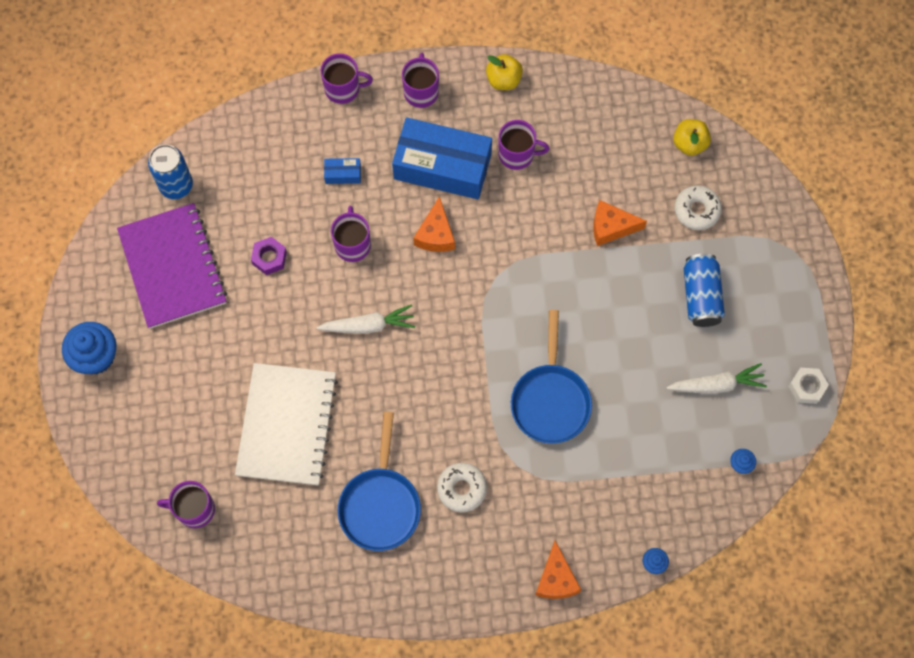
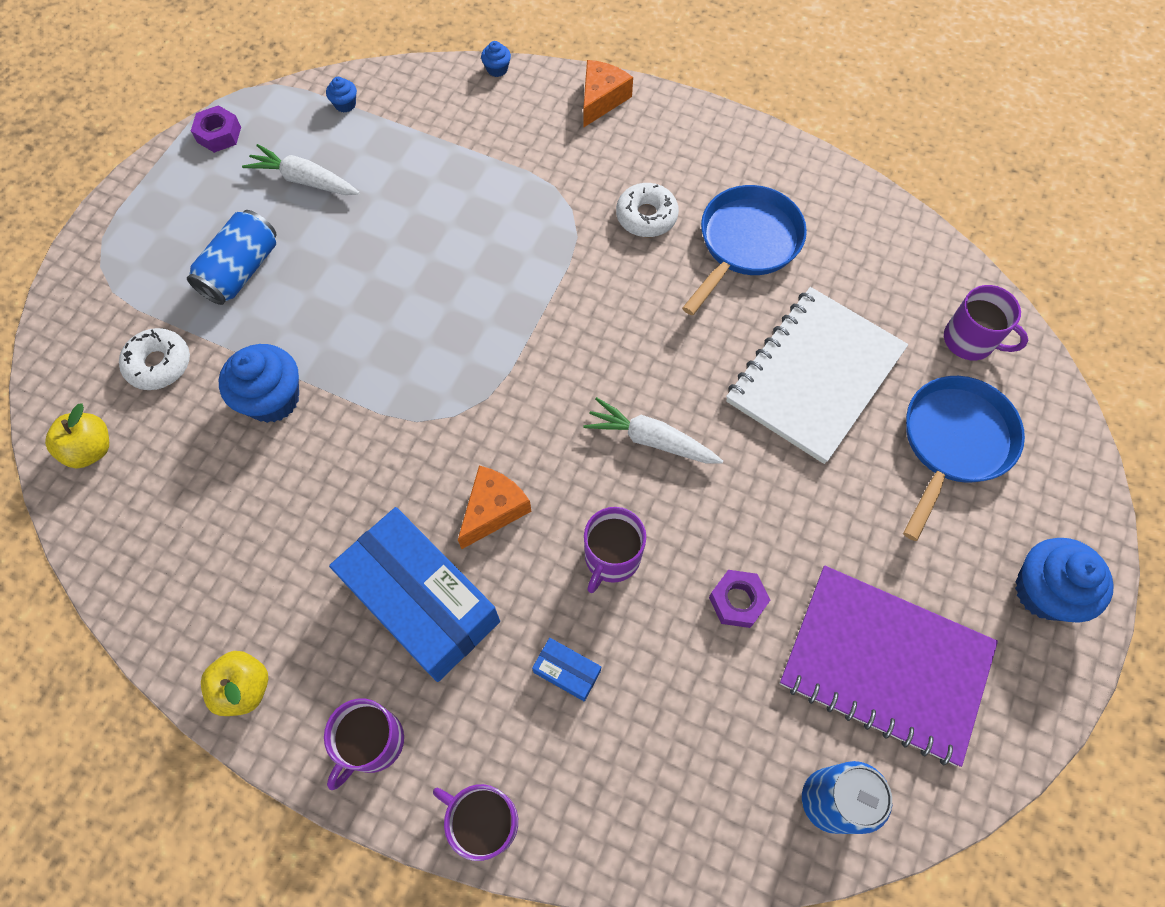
camera: 150 degrees left, 5 degrees down
purple notebook [117,203,227,329] -> purple notebook turned 75 degrees counterclockwise [779,566,998,767]
purple mug [498,120,549,170] -> none
blue pan [511,310,592,444] -> blue pan moved to [903,376,1025,541]
orange cheese [593,200,647,246] -> blue cupcake [219,344,299,423]
white nut [788,368,829,404] -> purple nut [191,105,241,153]

